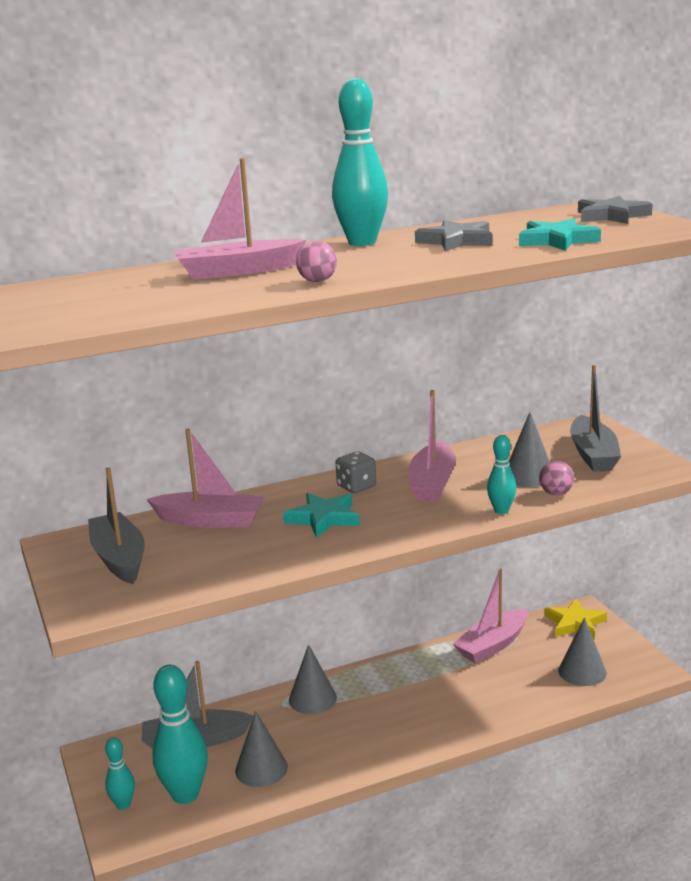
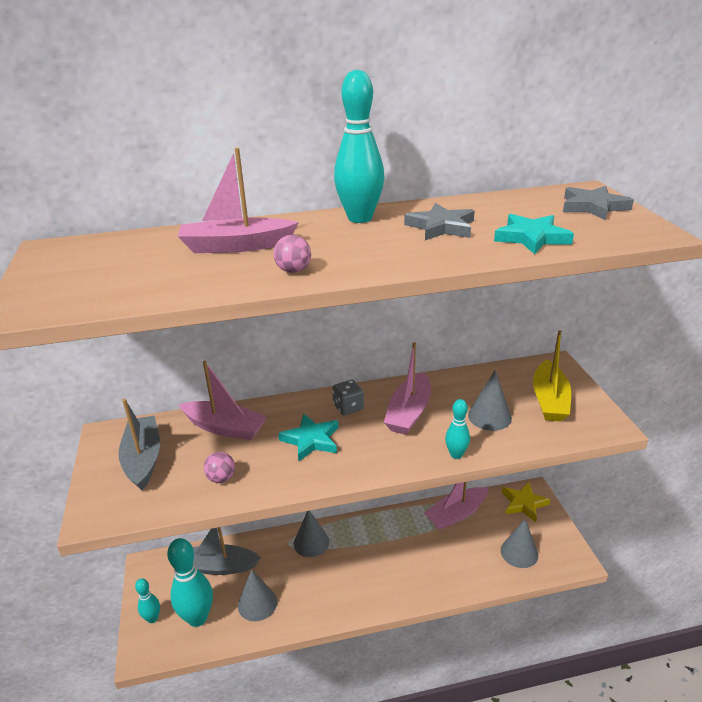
camera: 10 degrees right, 10 degrees up
pink ball [539,461,574,495] -> pink ball moved to [204,452,235,483]
grey boat [570,365,621,472] -> yellow boat [533,330,571,422]

